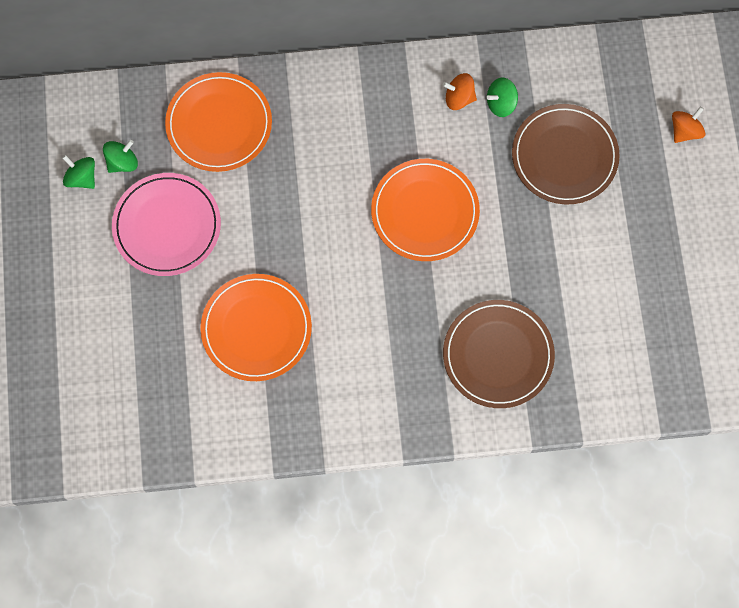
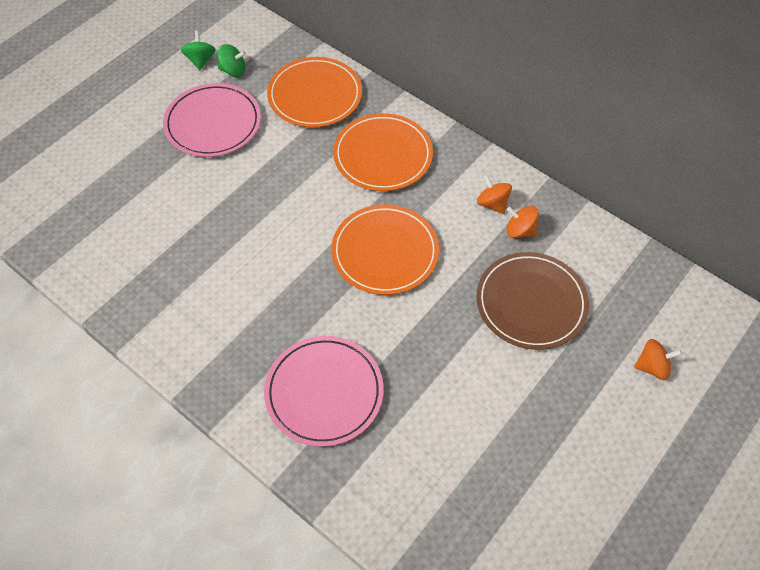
camera: 45 degrees right, 15 degrees down
orange plate [200,274,312,381] -> orange plate moved to [333,113,433,191]
brown plate [443,300,555,408] -> pink plate [264,336,384,447]
green spinning top [486,78,518,117] -> orange spinning top [506,206,539,238]

